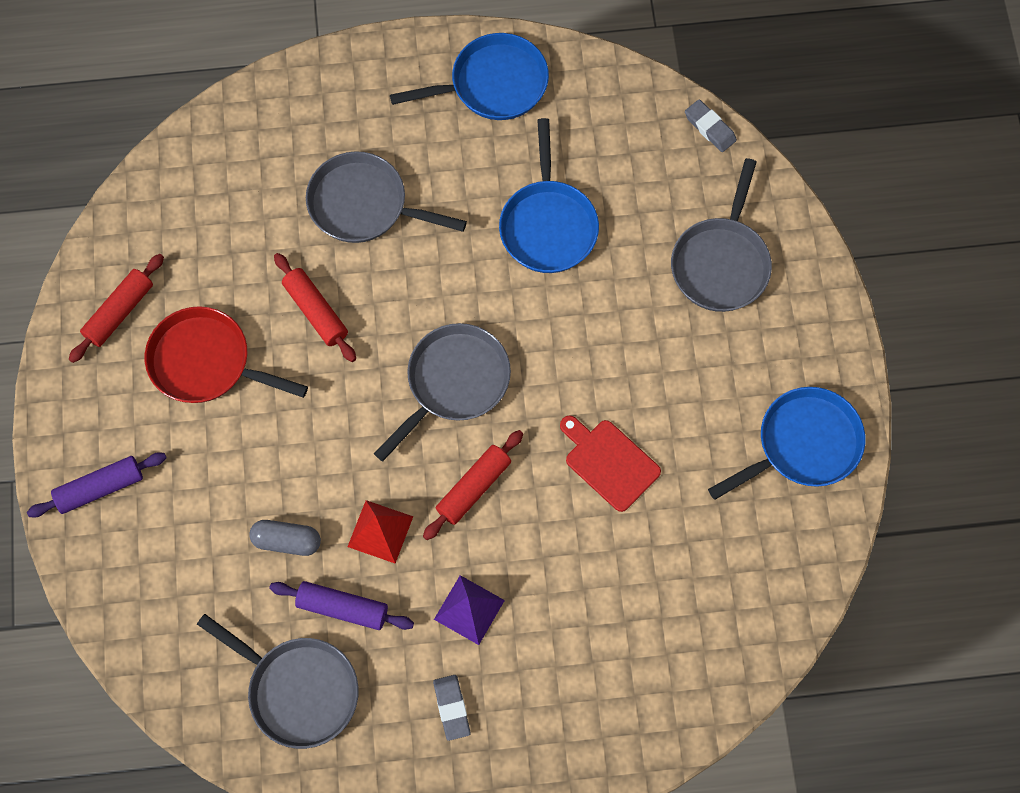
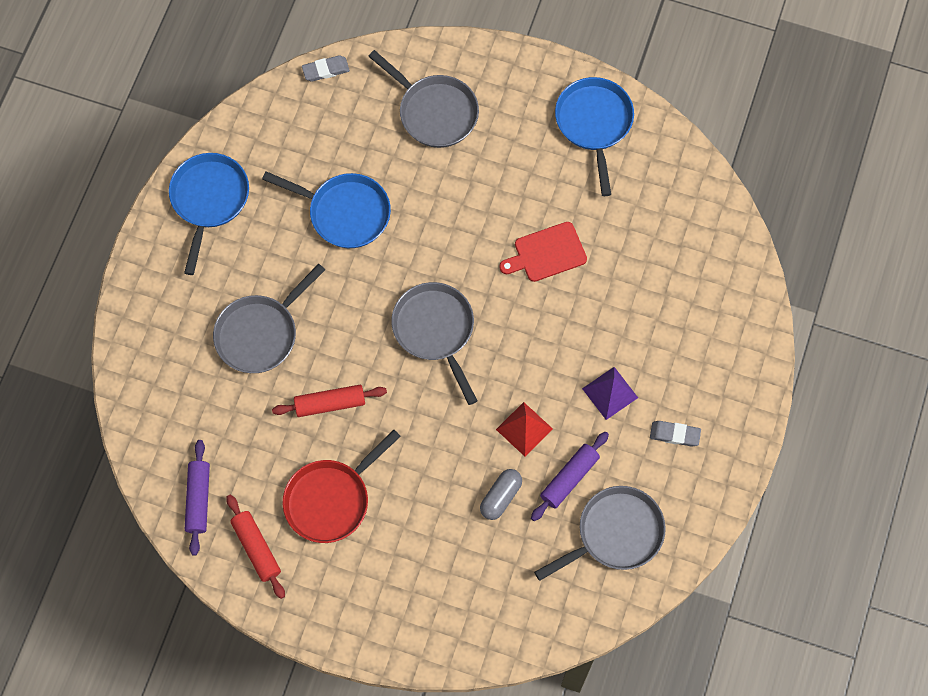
camera: 65 degrees left, 0 degrees up
purple rolling pin [27,452,167,517] -> purple rolling pin moved to [185,440,210,556]
red rolling pin [423,430,523,540] -> none

